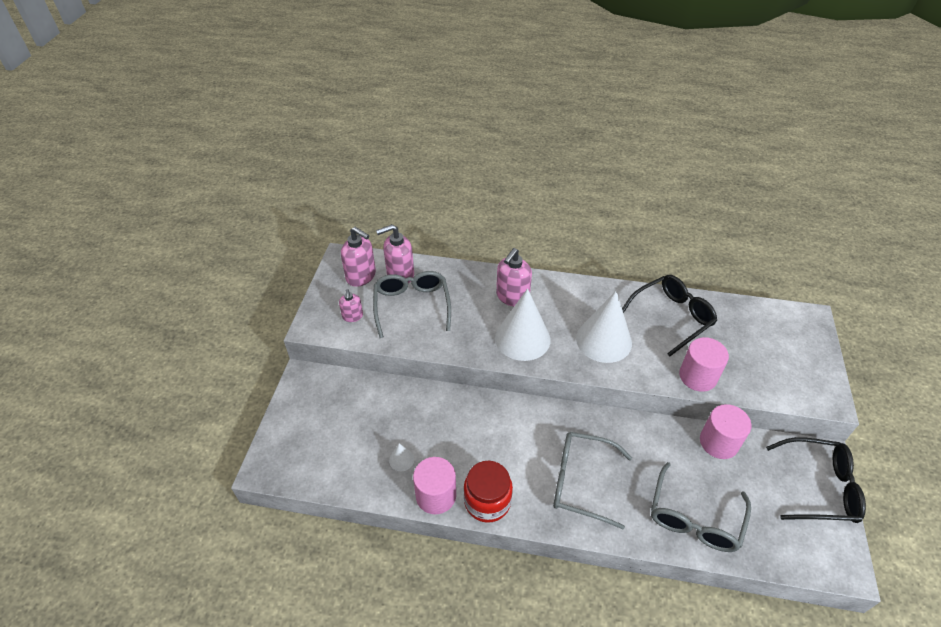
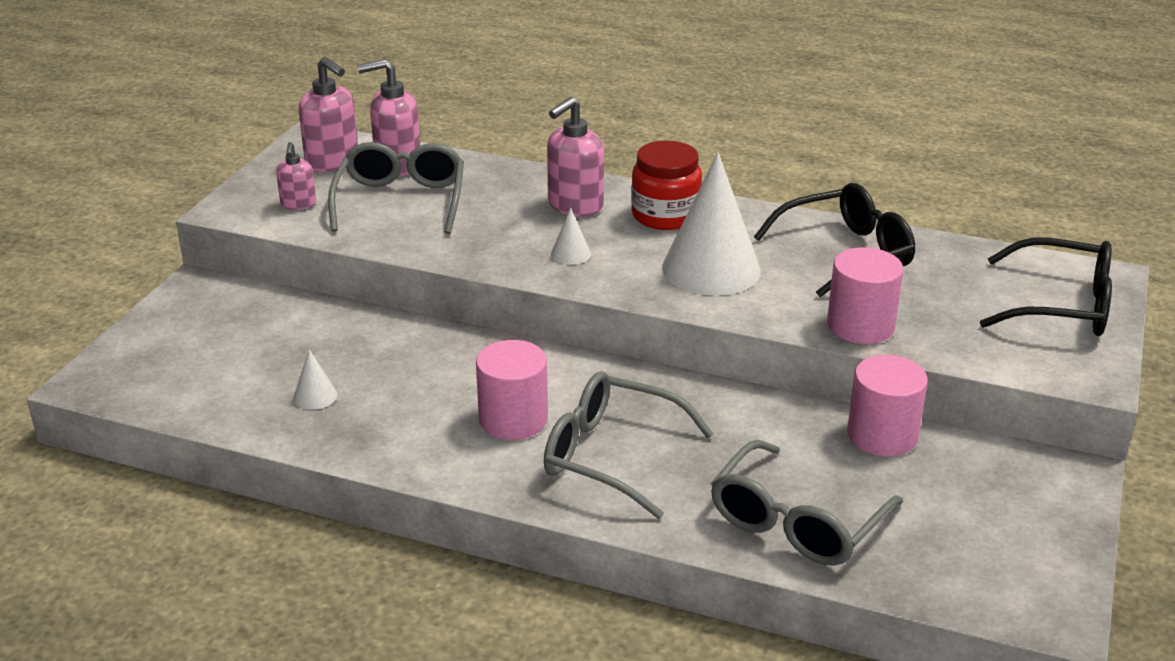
camera: 10 degrees right, 15 degrees down
pink cylinder [413,457,456,514] -> pink cylinder moved to [476,340,548,440]
red jar [464,461,513,523] -> red jar moved to [631,141,702,230]
white cone [495,288,551,361] -> white cone [551,208,591,265], size x0.41
black glasses [766,437,866,523] -> black glasses moved to [980,238,1112,336]

